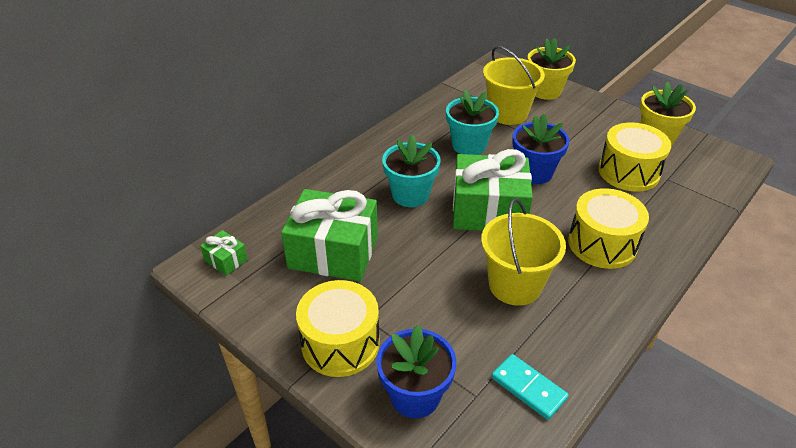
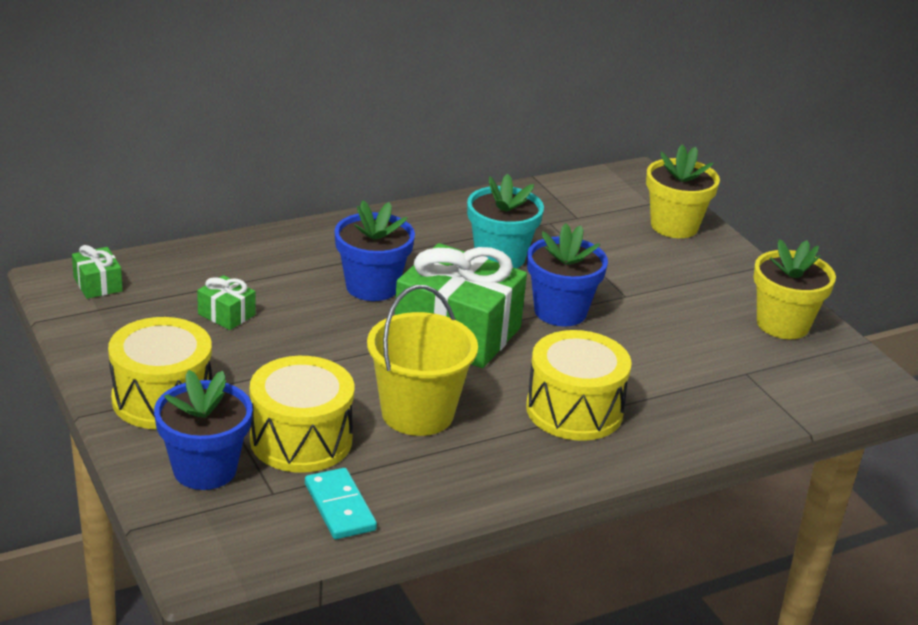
camera: 20 degrees right, 10 degrees down
green gift [281,189,378,281] -> green gift [197,275,256,330], size x0.43
turquoise flower pot [382,135,441,207] -> blue flower pot [334,200,415,301]
yellow bucket [483,46,545,125] -> none
yellow drum [598,122,671,192] -> yellow drum moved to [250,356,354,473]

